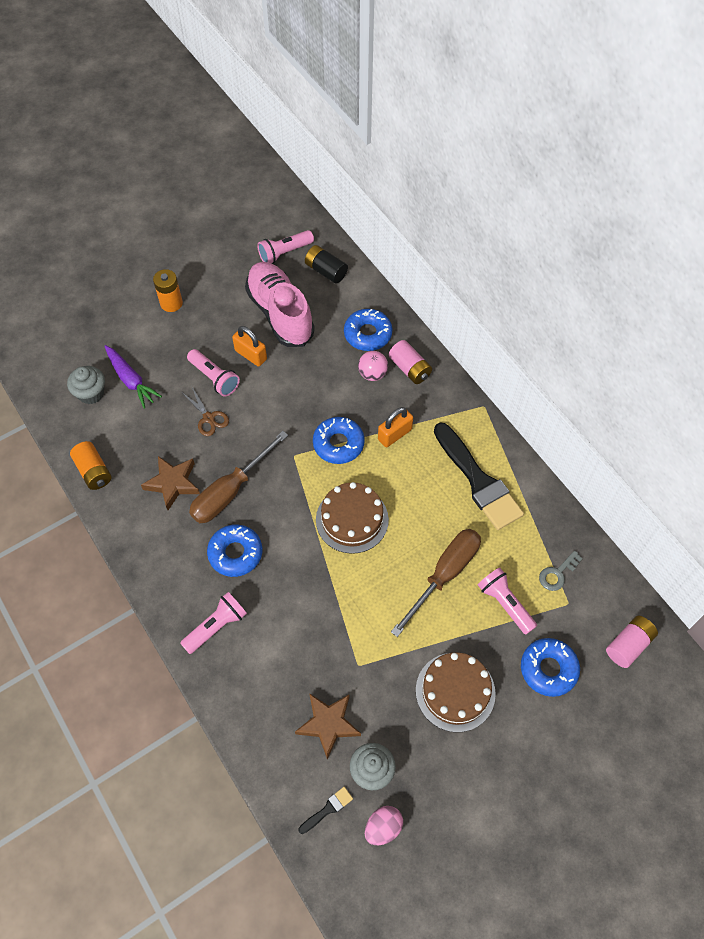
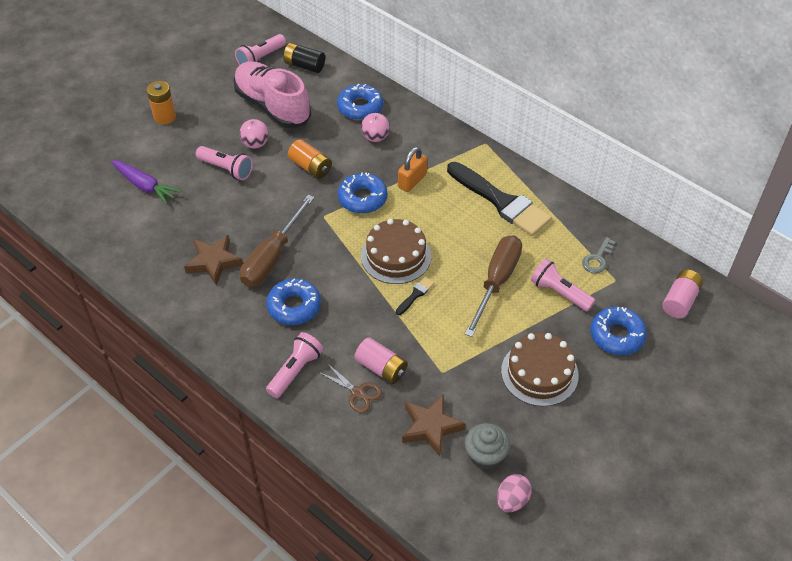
camera: 15 degrees left, 10 degrees down
grey cupcake [67,366,105,404] -> none
orange battery [70,441,111,490] -> orange battery moved to [288,139,332,179]
brown scissors [183,387,229,436] -> brown scissors moved to [318,362,382,413]
orange padlock [232,326,267,367] -> pink ball [239,119,269,149]
black brush [298,787,353,834] -> black brush moved to [396,277,434,315]
pink battery [389,340,432,384] -> pink battery moved to [354,337,408,384]

